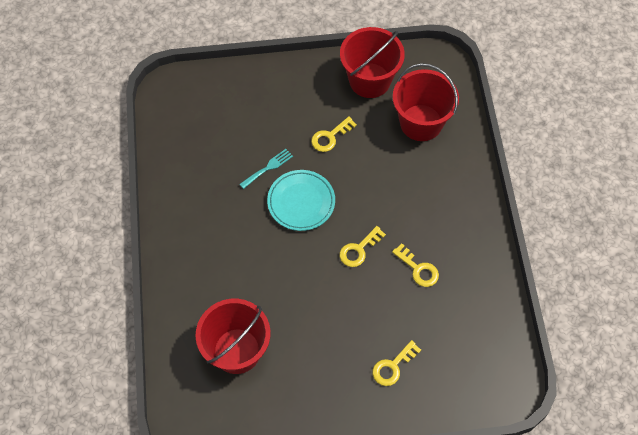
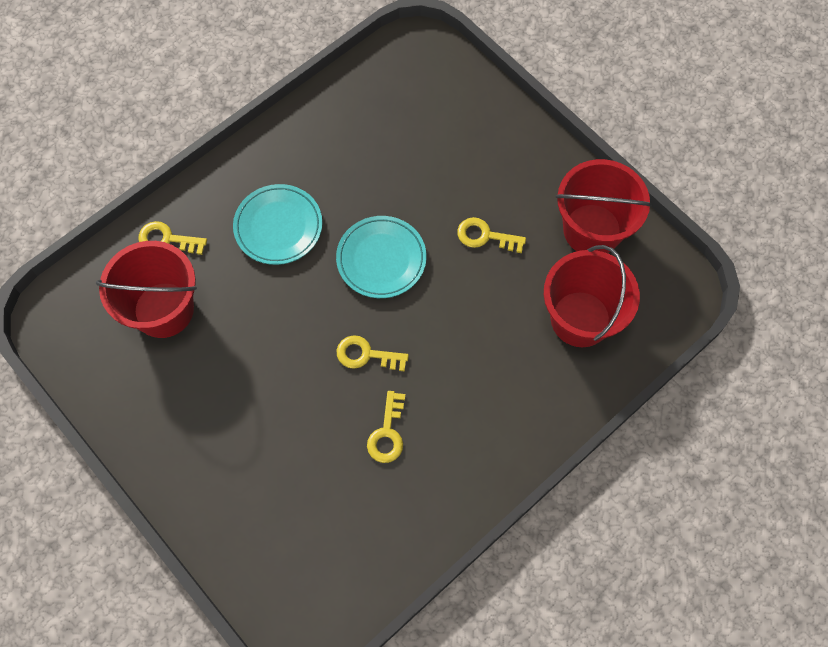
camera: 55 degrees right, 5 degrees up
turquoise fork [239,149,293,189] -> none
yellow key [372,340,421,386] -> yellow key moved to [138,221,207,255]
none -> turquoise plate [233,184,322,265]

